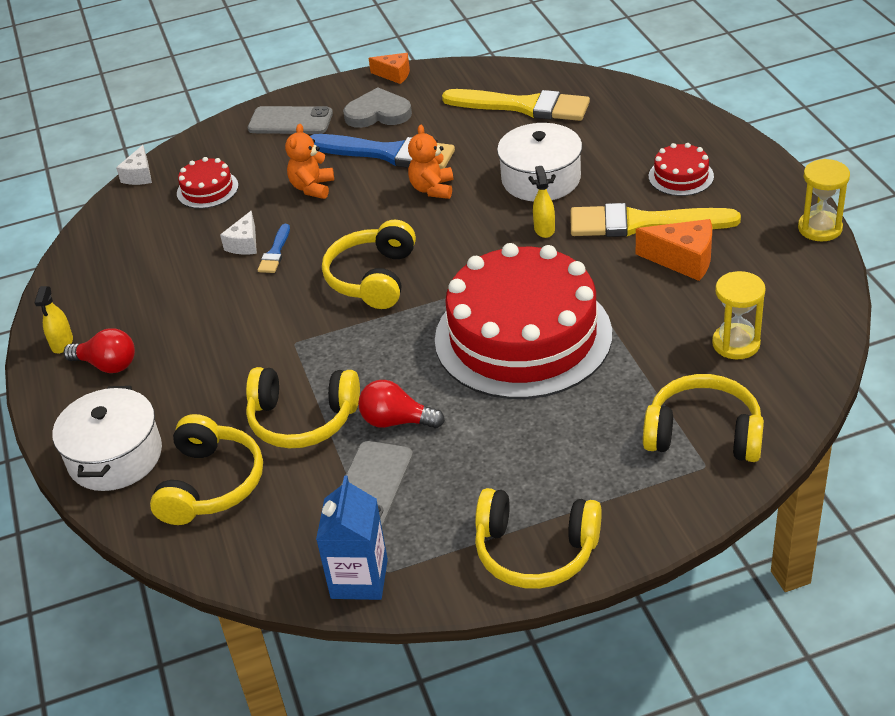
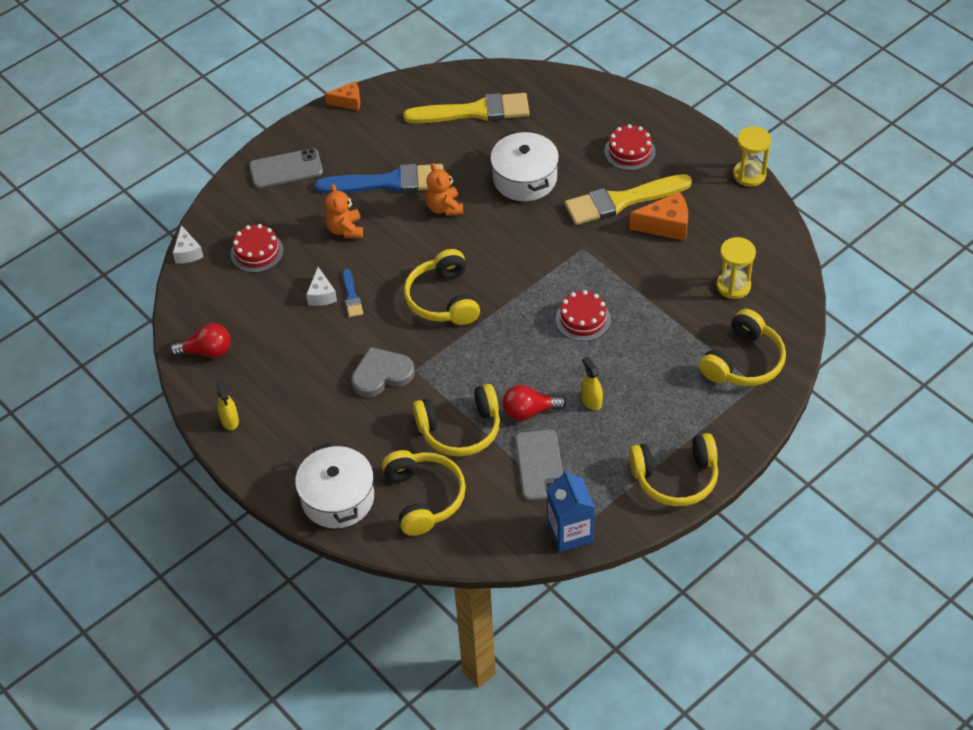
camera: 25 degrees left, 10 degrees up
red light bulb [64,328,135,373] -> red light bulb moved to [170,323,231,358]
grey heart [343,87,412,128] -> grey heart moved to [351,347,415,397]
red cake [435,243,612,399] -> red cake [556,290,611,341], size x0.41
yellow spray bottle [533,166,555,238] -> yellow spray bottle moved to [581,357,603,410]
yellow headphones [643,374,764,462] -> yellow headphones turned 135 degrees clockwise [699,309,786,386]

